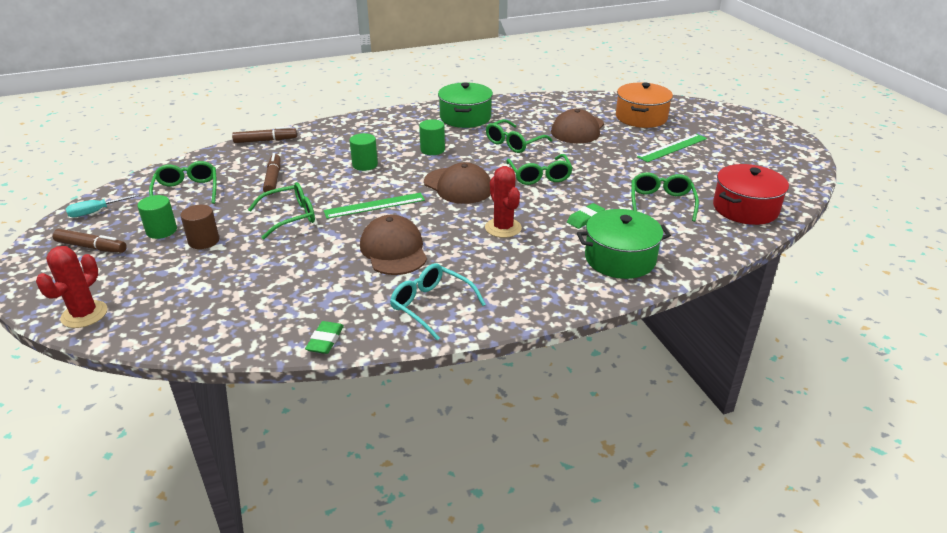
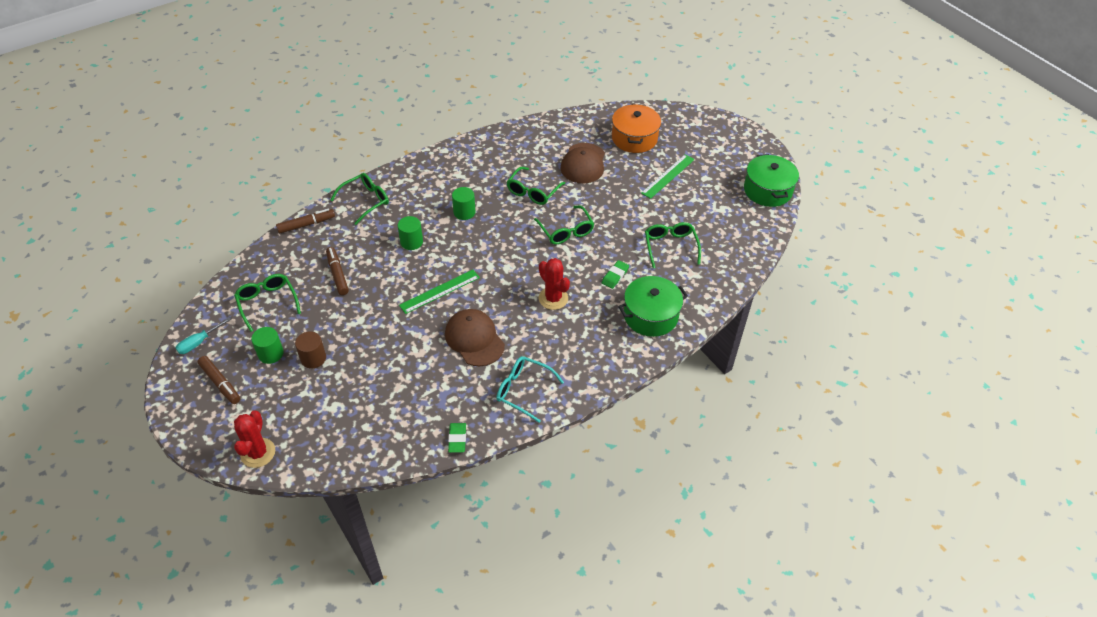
camera: 15 degrees left, 15 degrees up
brown marker [53,229,127,253] -> brown marker turned 45 degrees clockwise [197,356,240,404]
green glasses [248,182,315,239] -> green glasses moved to [331,173,389,225]
brown cap [424,162,491,204] -> none
green pot [438,83,493,128] -> green pot moved to [744,154,799,207]
red pot [713,164,789,225] -> none

